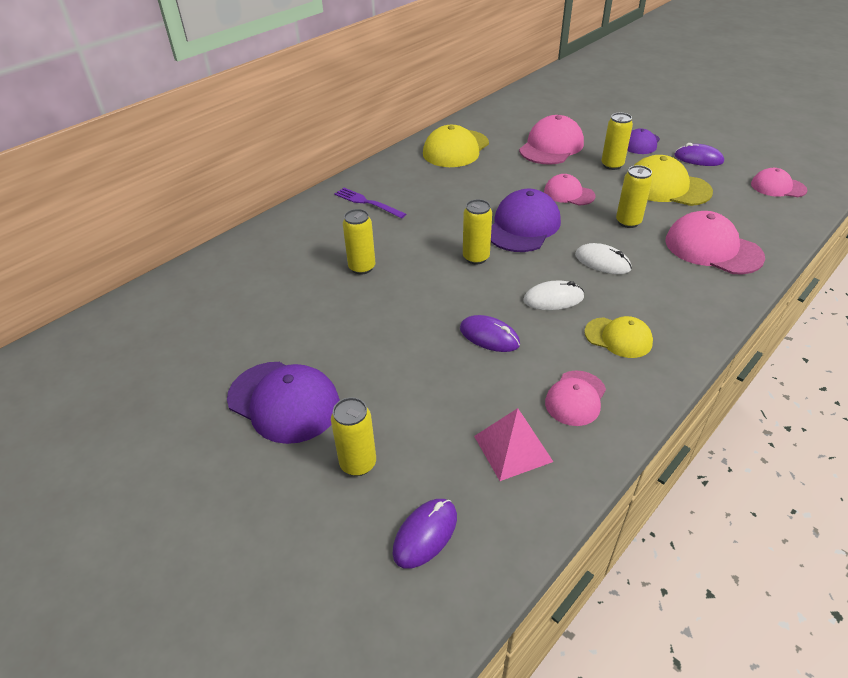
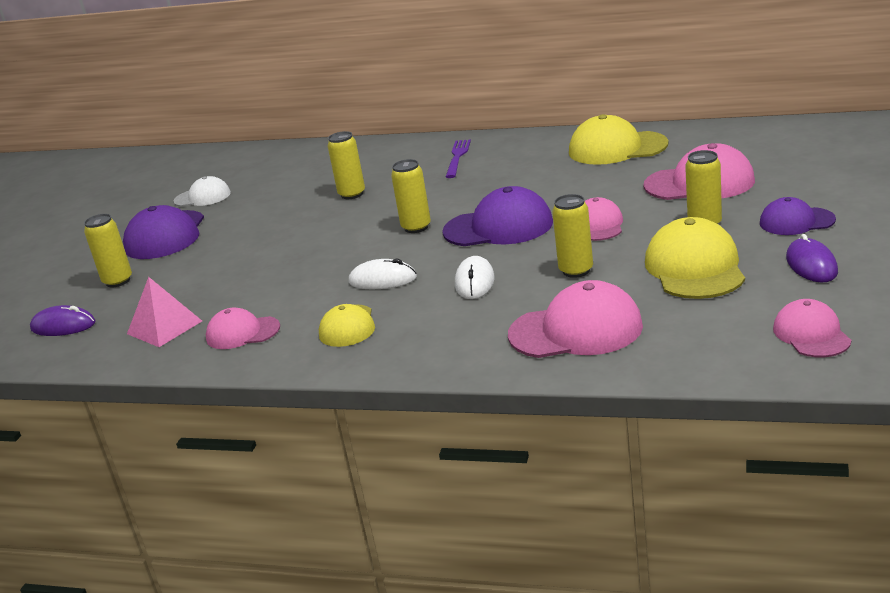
camera: 65 degrees right, 15 degrees down
purple mouse [460,315,520,352] -> none
white mouse [524,280,584,310] -> white mouse turned 45 degrees counterclockwise [349,258,417,289]
pink cap [665,211,765,274] -> pink cap turned 75 degrees clockwise [508,280,643,358]
none -> white cap [173,176,231,207]

